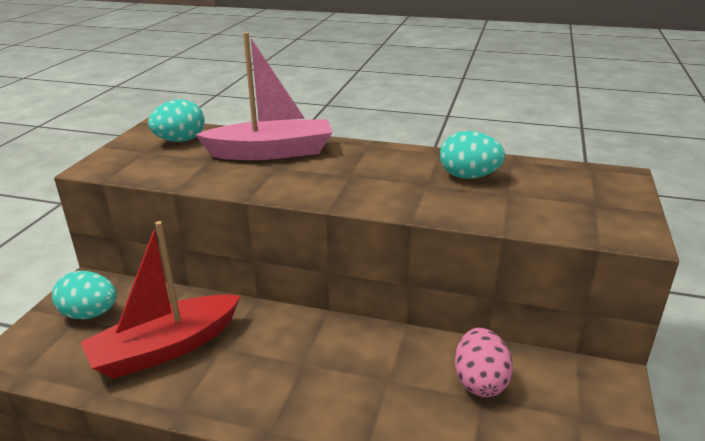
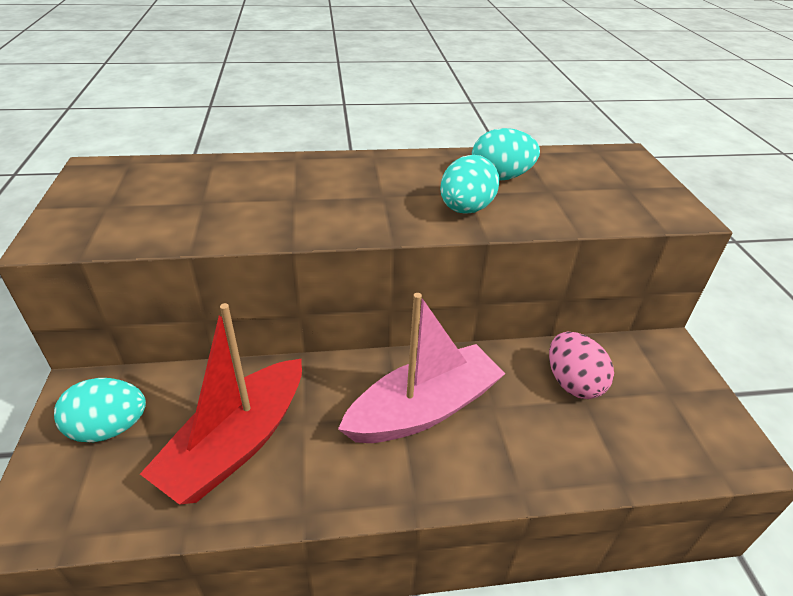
camera: 25 degrees left, 10 degrees up
turquoise egg [148,99,204,142] -> turquoise egg moved to [440,155,500,213]
pink boat [196,32,332,160] -> pink boat moved to [338,293,506,443]

